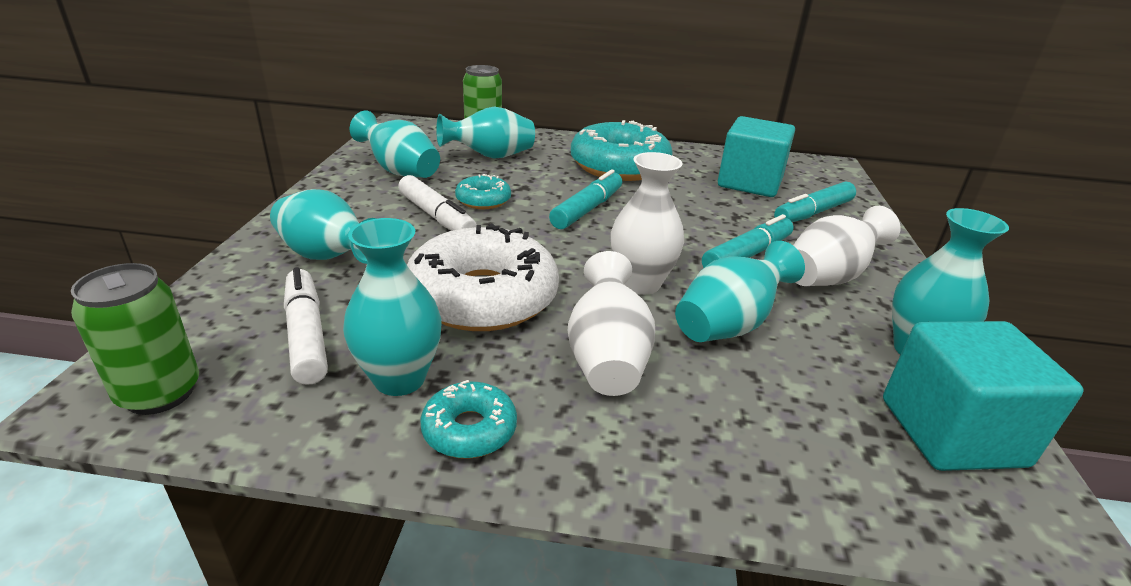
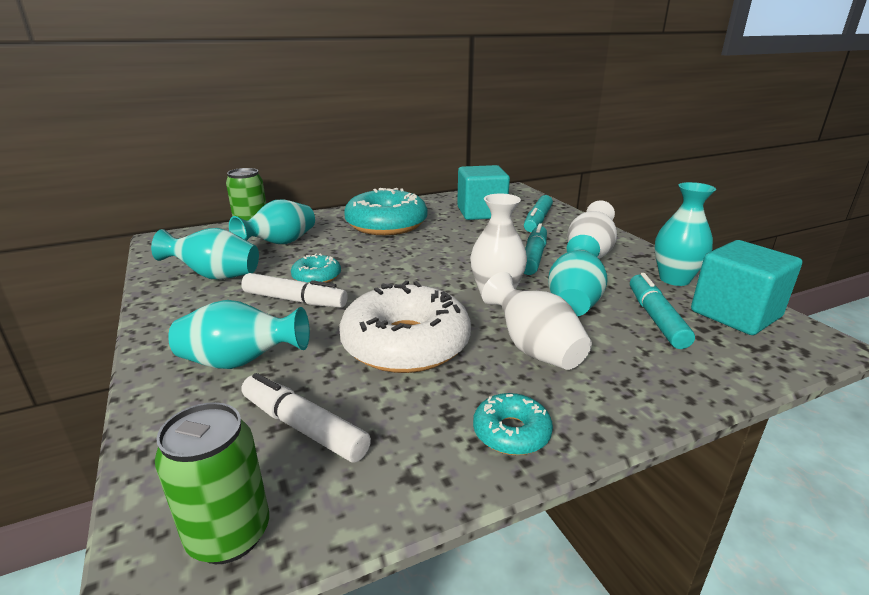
camera: 30 degrees left, 5 degrees down
turquoise vase [343,218,442,396] -> none
turquoise marker [549,169,622,229] -> turquoise marker moved to [630,273,695,349]

